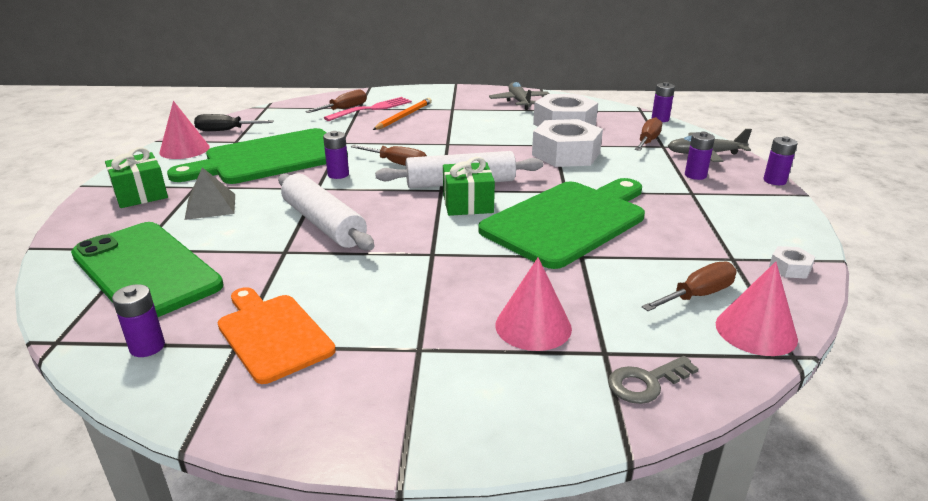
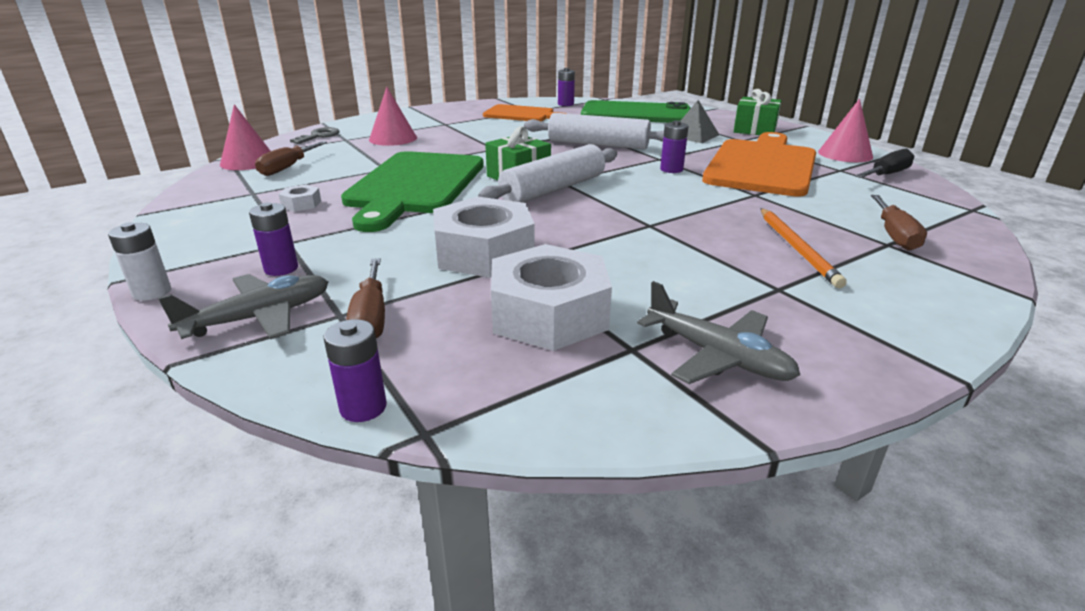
camera: 145 degrees right, 0 degrees up
green cutting board [167,128,348,184] -> orange cutting board [702,132,816,197]
pink fork [324,97,412,121] -> none
brown screwdriver [351,145,427,166] -> none
purple battery [763,136,798,185] -> white battery [108,222,171,301]
white nut [769,246,815,279] -> white nut moved to [278,184,321,212]

